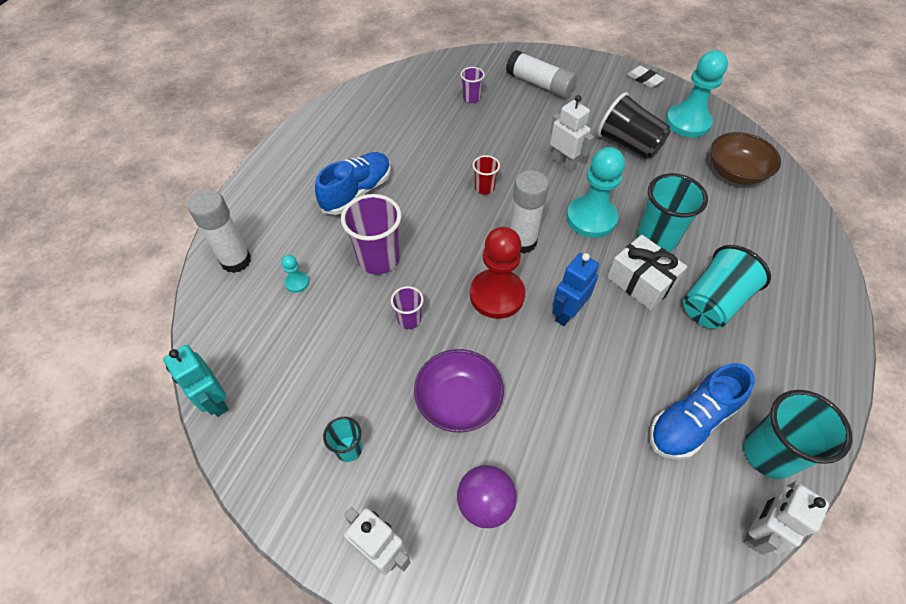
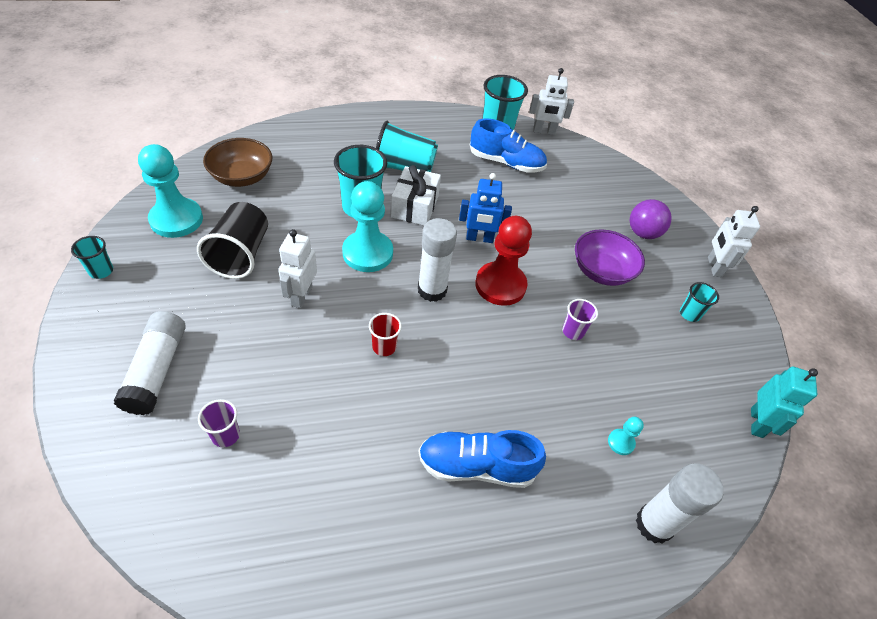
camera: 130 degrees left, 5 degrees down
purple cup [341,194,402,275] -> none
white eraser [627,66,665,88] -> turquoise cup [71,236,113,279]

